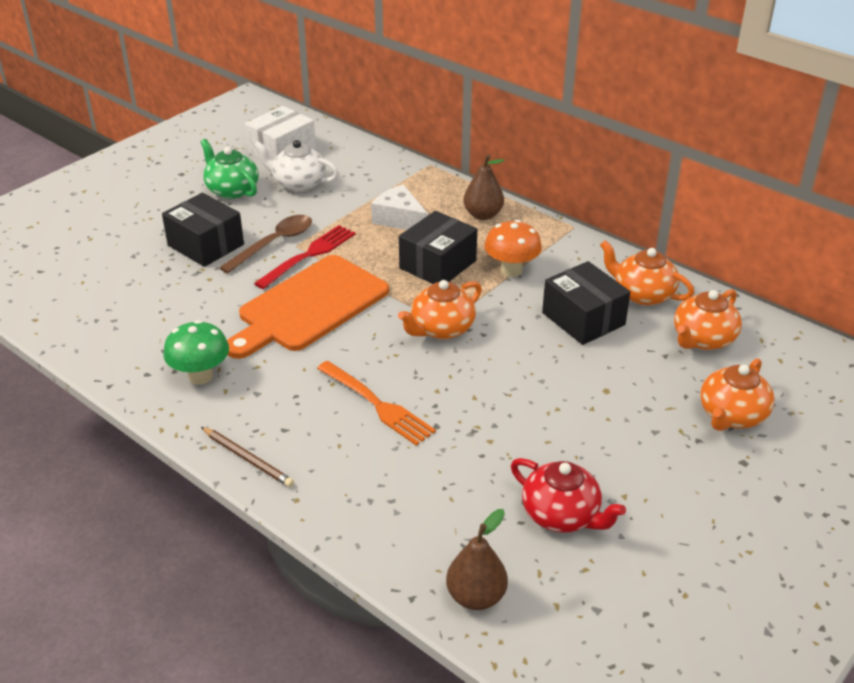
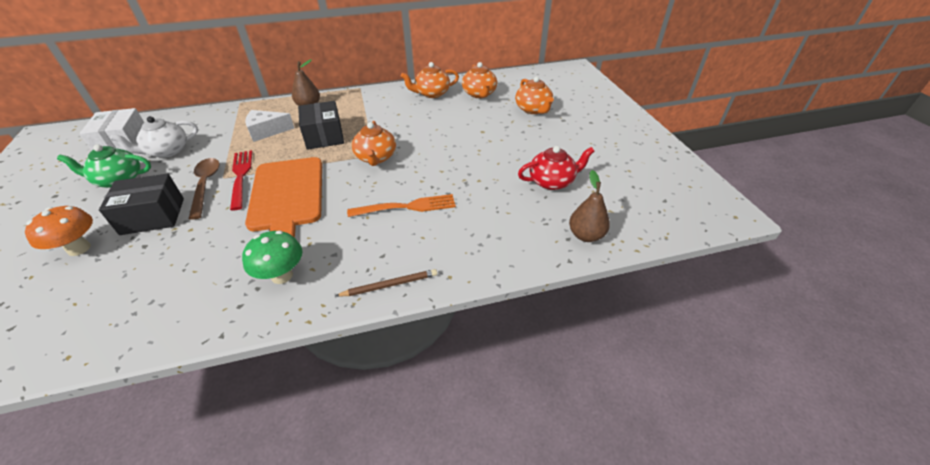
camera: 55 degrees left, 5 degrees up
orange mushroom [484,220,542,277] -> orange mushroom moved to [25,206,93,256]
black box [542,261,630,345] -> none

